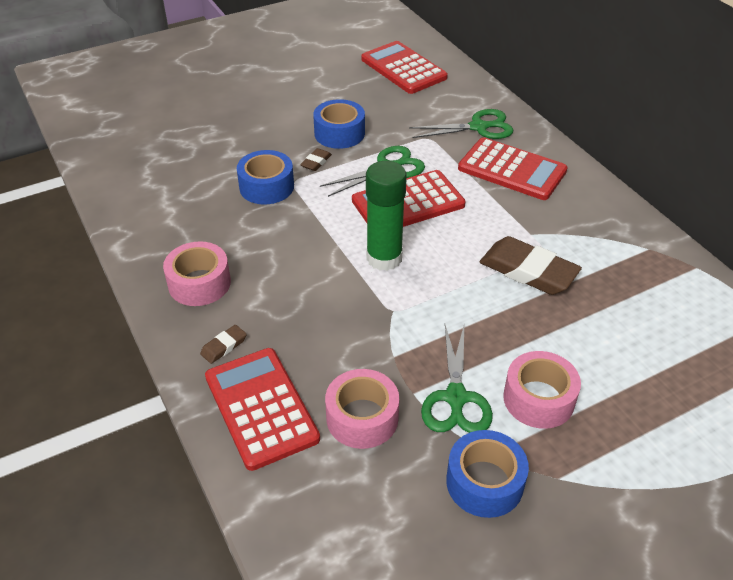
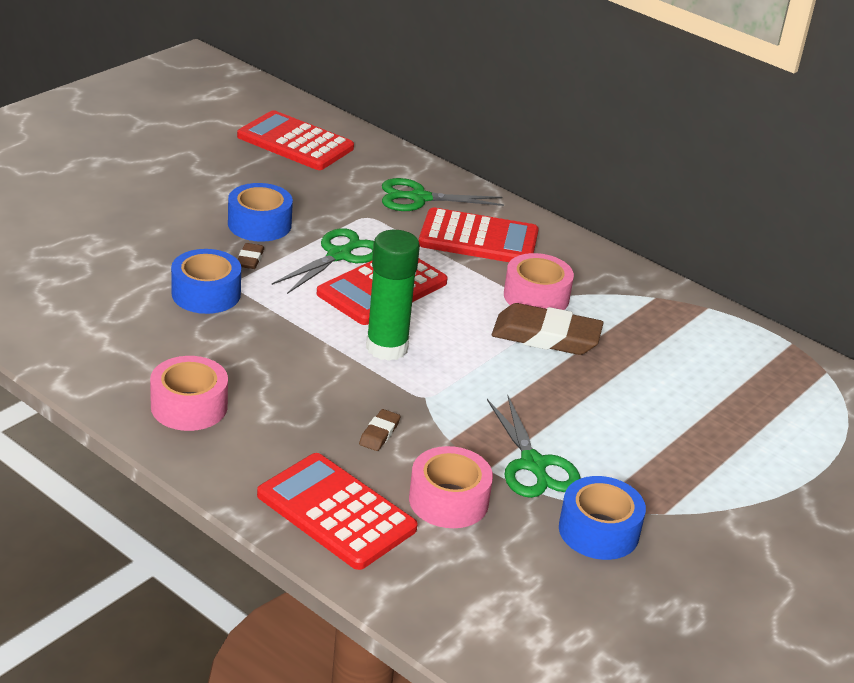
camera: 25 degrees left, 10 degrees down
brown eraser [200,325,247,364] -> brown eraser moved to [359,409,401,451]
green scissors [409,109,513,139] -> green scissors turned 150 degrees counterclockwise [382,178,504,211]
pink tape [503,351,581,429] -> pink tape moved to [504,253,574,310]

